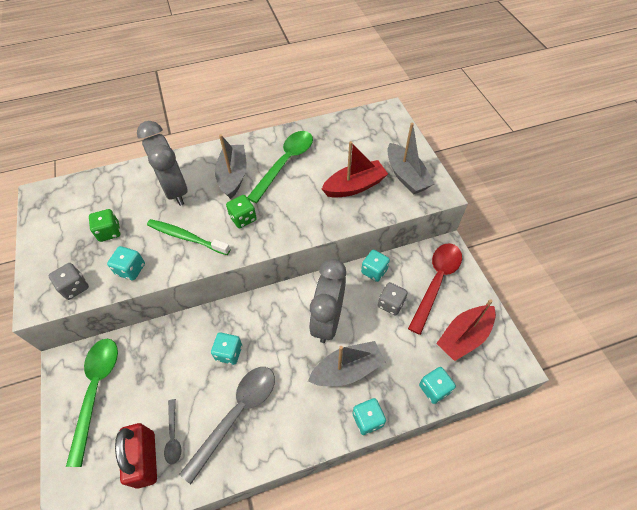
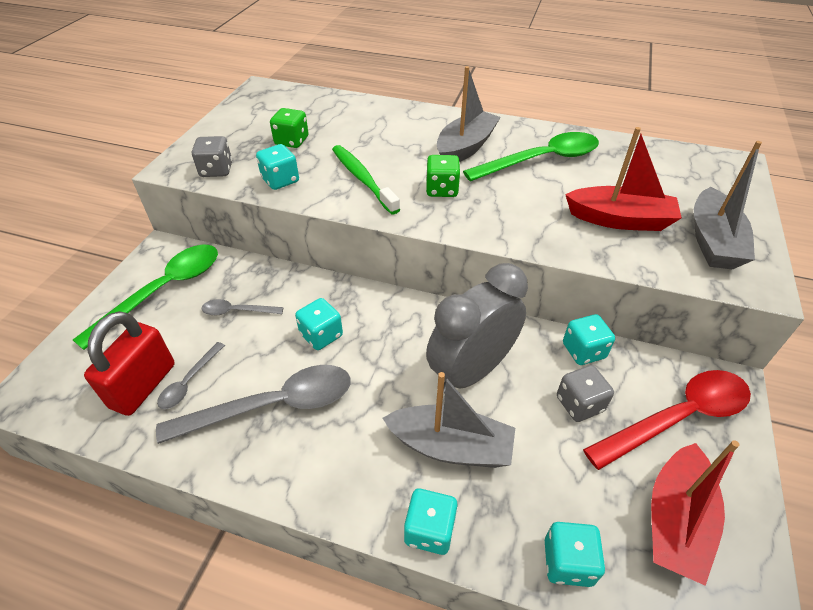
camera: 35 degrees right, 10 degrees down
grey clock [137,121,187,206] -> none
red boat [436,299,496,361] -> red boat turned 60 degrees counterclockwise [651,440,739,586]
none -> grey spoon [202,299,284,316]

